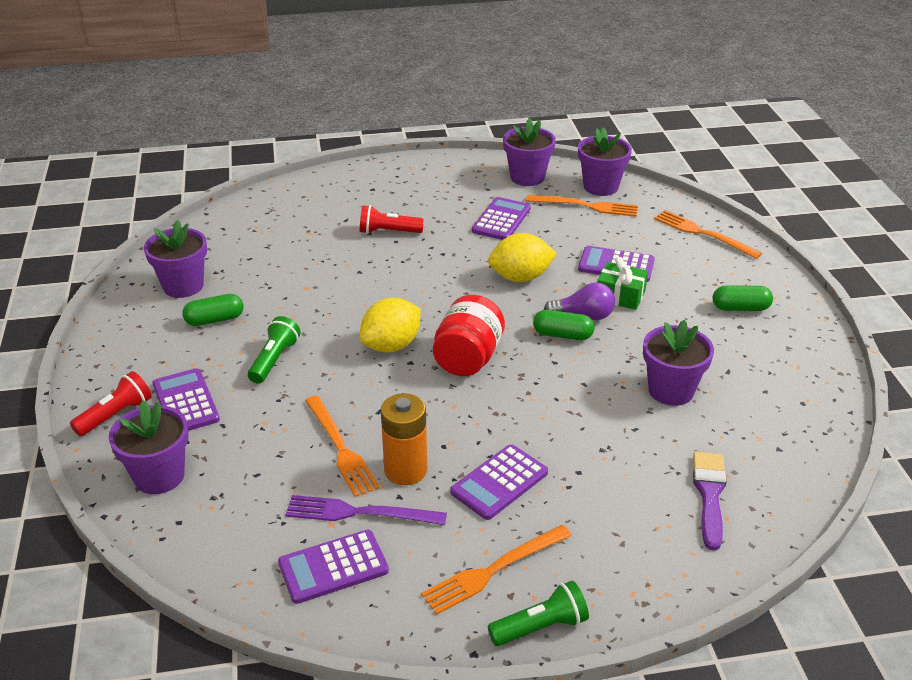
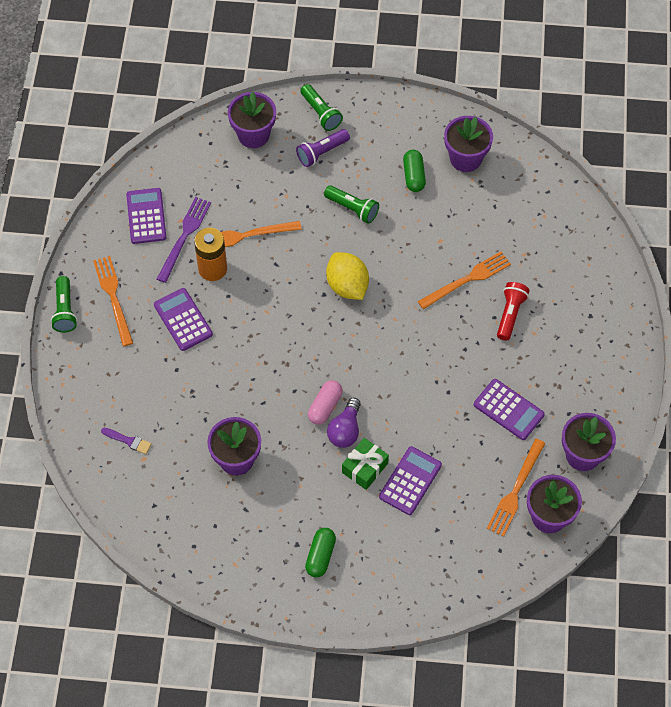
camera: 105 degrees right, 25 degrees up
red flashlight [70,371,152,436] -> green flashlight [301,84,343,131]
purple calculator [153,368,220,431] -> purple flashlight [296,129,350,167]
red jar [433,295,505,376] -> none
yellow lemon [488,233,557,282] -> none
green capsule [533,310,594,340] -> pink capsule [308,380,343,425]
orange fork [654,210,762,259] -> orange fork moved to [418,252,511,309]
purple brush [693,452,727,551] -> purple brush [101,428,152,454], size x0.61

